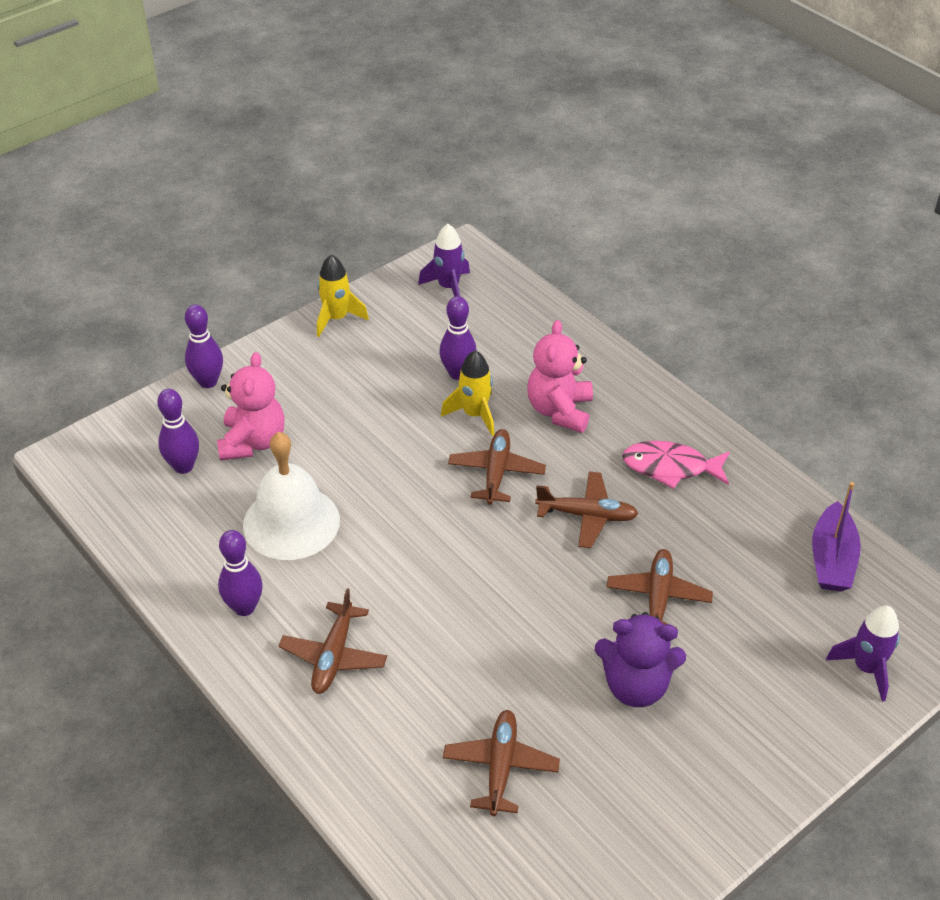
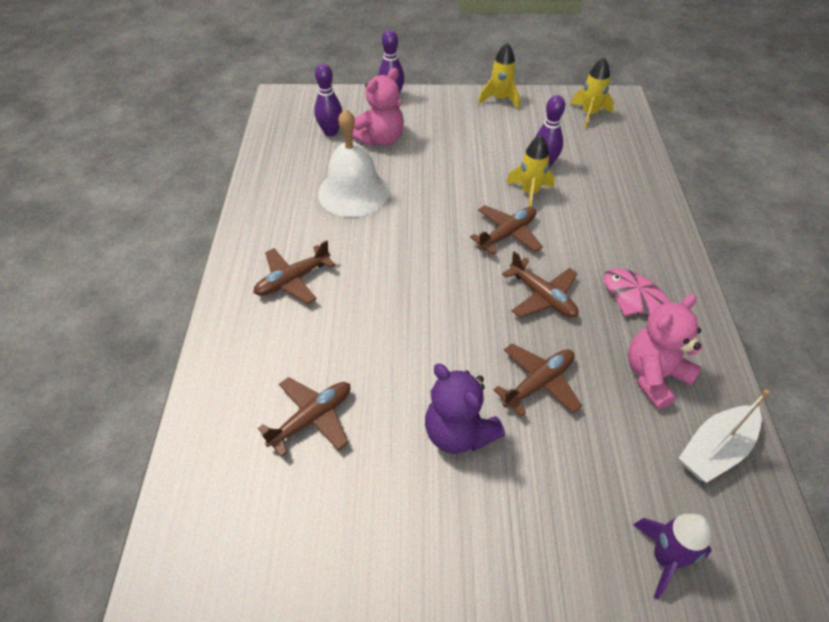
camera: 40 degrees right, 5 degrees up
purple bowling pin [218,530,263,616] -> none
purple rocket [418,224,470,297] -> yellow rocket [571,57,614,128]
pink teddy bear [527,320,593,433] -> pink teddy bear moved to [628,294,702,409]
purple boat [812,482,861,592] -> white boat [679,389,769,483]

